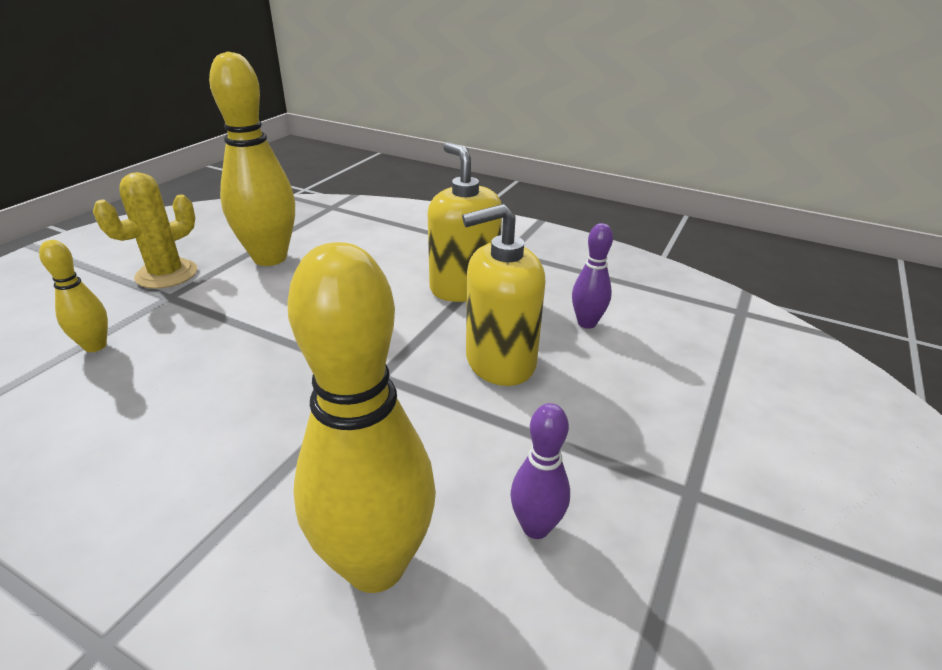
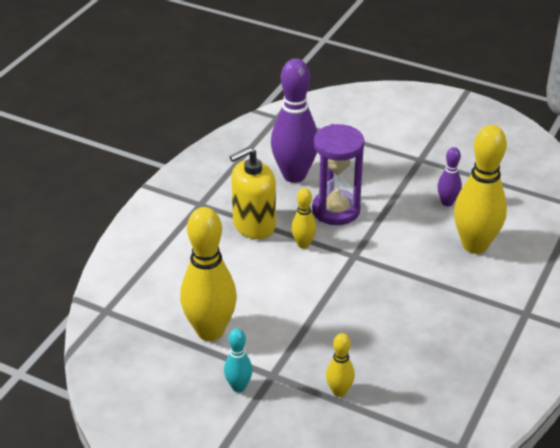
camera: 90 degrees left, 5 degrees up
yellow cactus [93,172,197,289] -> turquoise bowling pin [224,328,253,392]
yellow soap dispenser [462,204,546,386] -> purple hourglass [312,124,365,225]
purple bowling pin [572,223,613,329] -> purple bowling pin [271,58,317,183], size x2.05
none -> yellow bowling pin [291,188,316,249]

